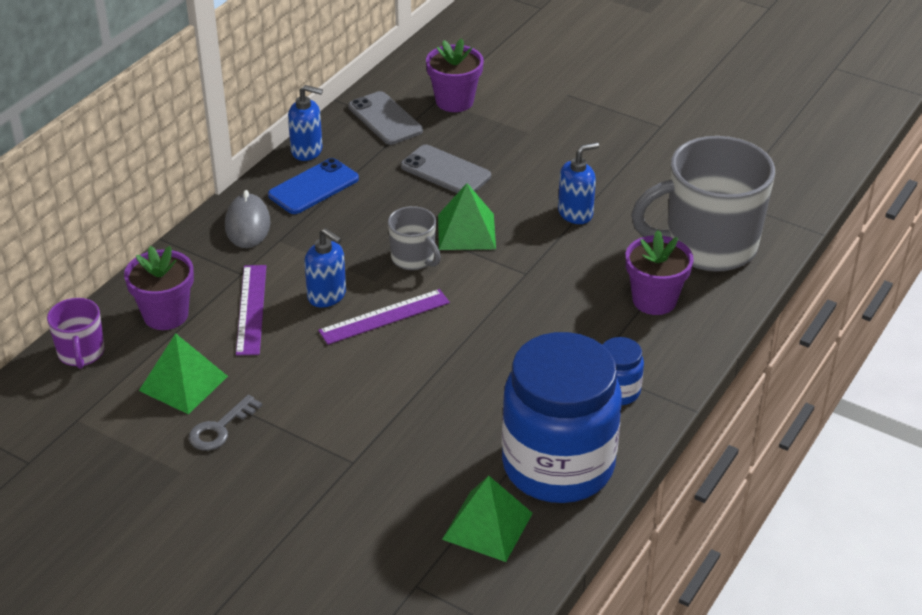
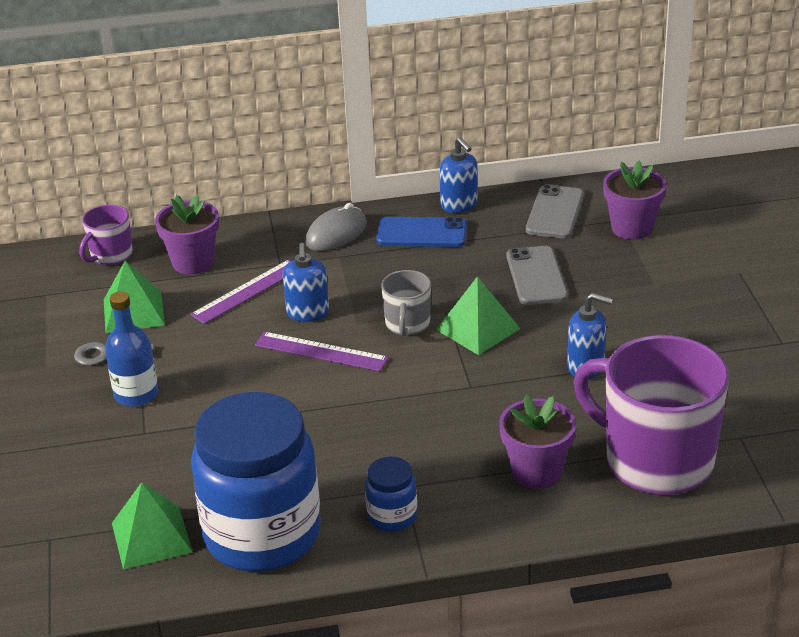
camera: 50 degrees right, 5 degrees down
grey mug [631,136,775,272] -> purple mug [573,335,729,495]
none -> blue bottle [105,291,158,407]

